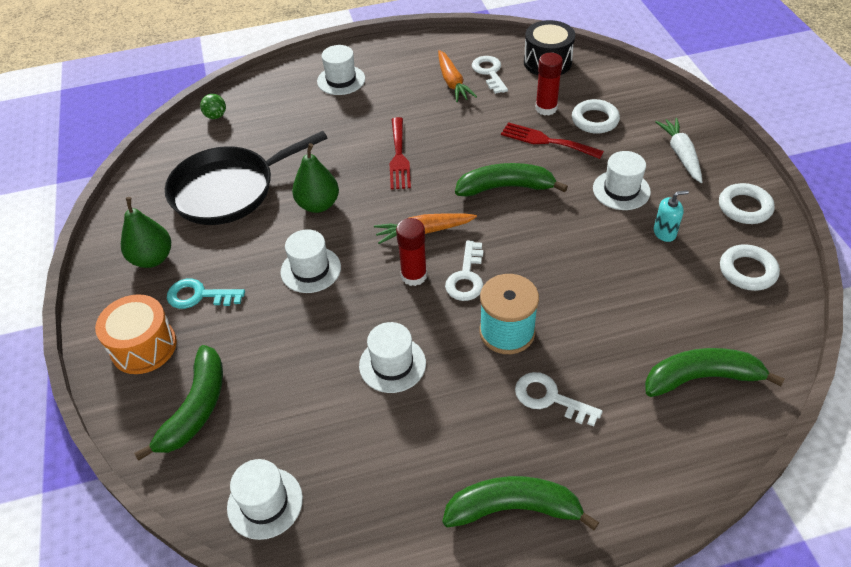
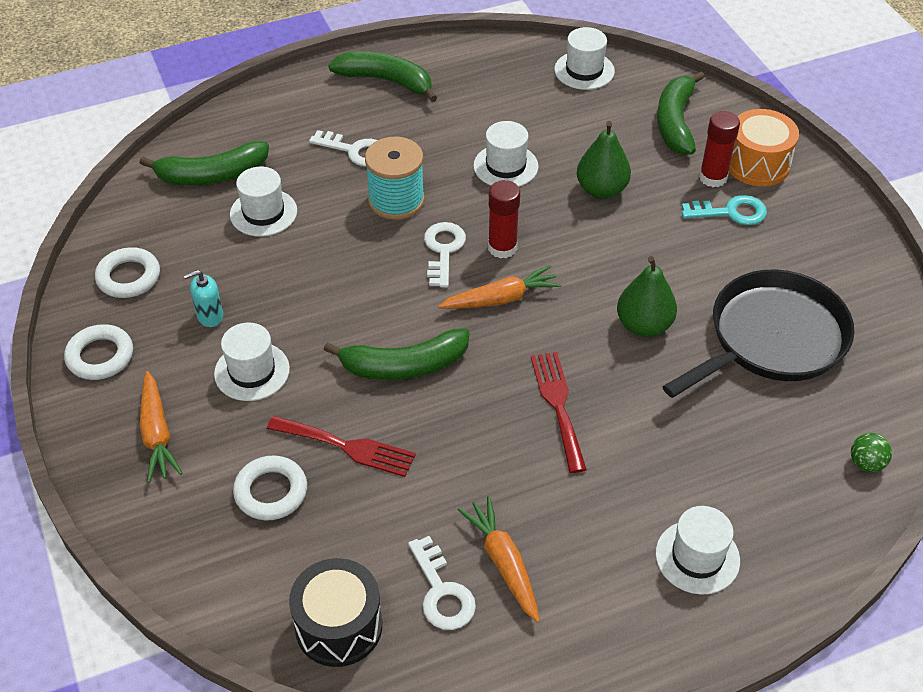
camera: 170 degrees right, 0 degrees up
green pear [121,197,171,268] -> green pear moved to [577,121,631,199]
white hat [280,229,341,293] -> white hat moved to [230,167,297,237]
green banana [442,476,599,530] -> green banana turned 150 degrees counterclockwise [328,51,437,102]
red glue stick [536,53,563,115] -> red glue stick moved to [699,111,740,187]
white carrot [655,118,703,183] -> orange carrot [140,371,183,483]

